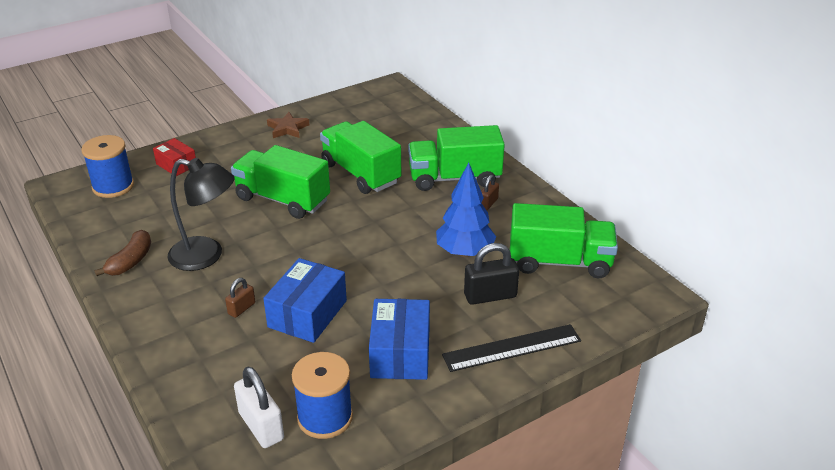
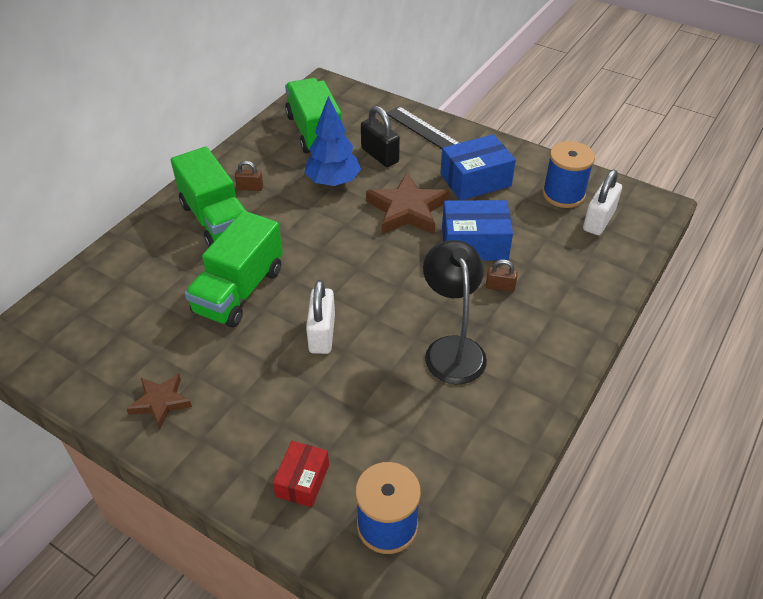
camera: 115 degrees left, 10 degrees up
brown banana [94,230,151,276] -> none
green truck [231,145,330,219] -> white padlock [306,280,335,354]
none -> brown star [366,173,449,234]

